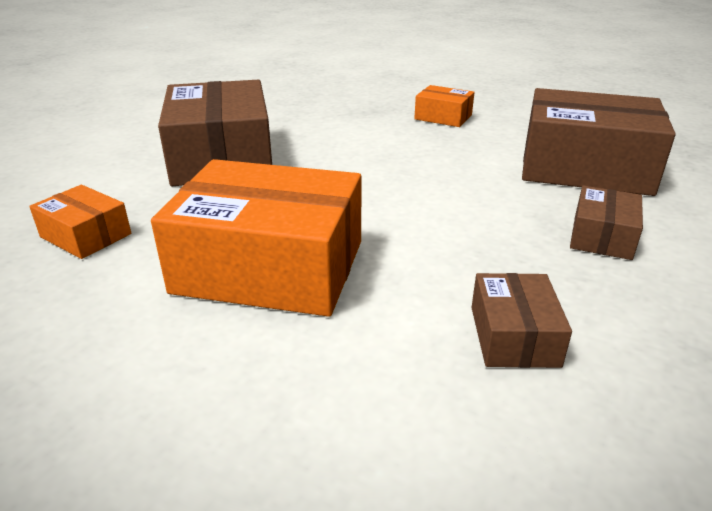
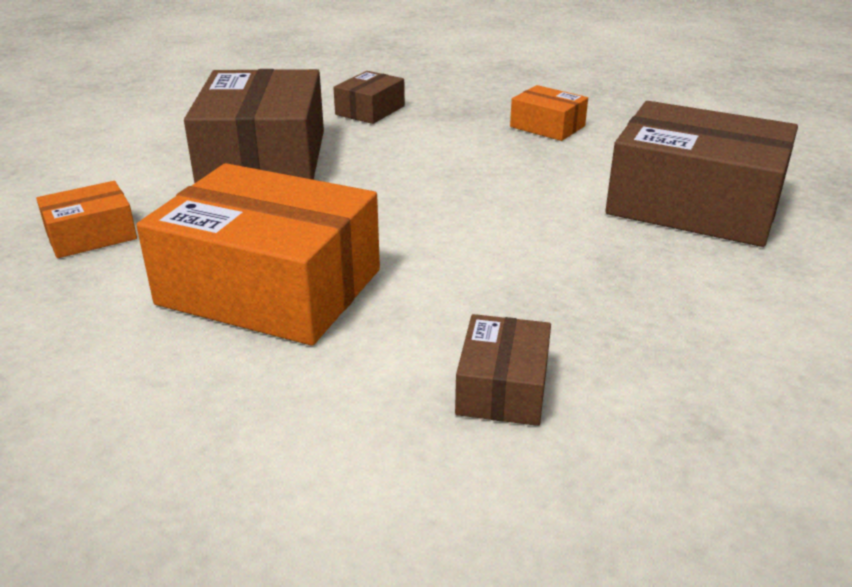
camera: 10 degrees right, 0 degrees up
orange box [29,185,131,259] -> orange box turned 75 degrees counterclockwise [36,181,137,258]
brown box [570,186,643,260] -> brown box moved to [333,71,405,124]

